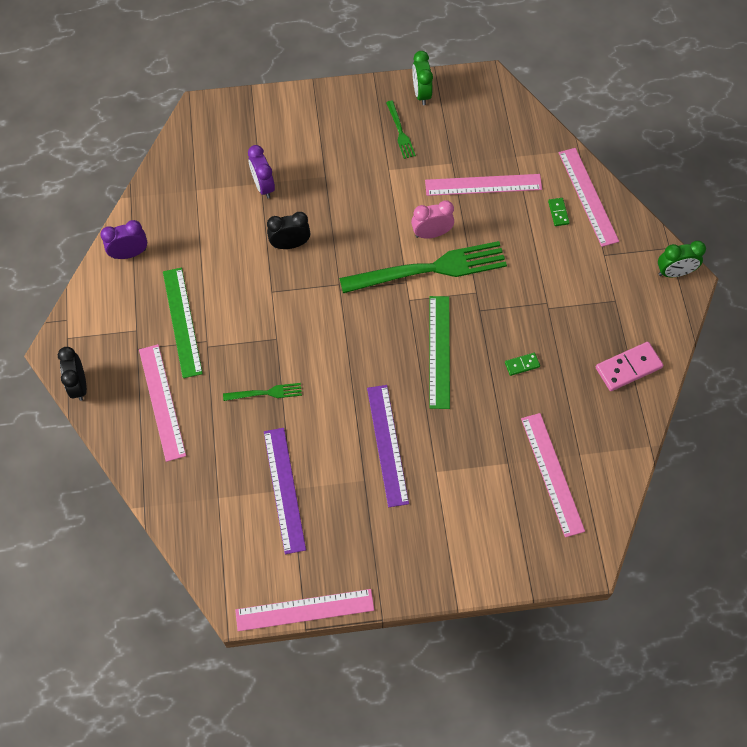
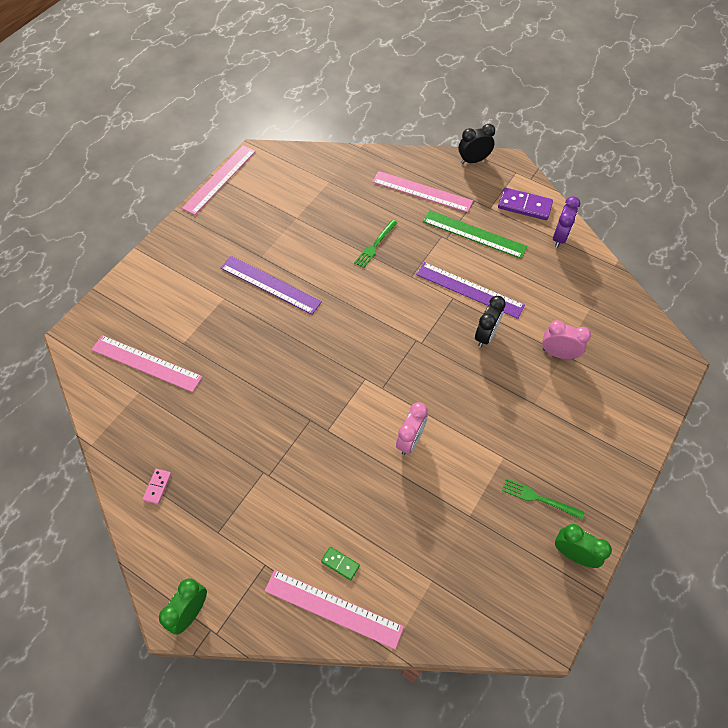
camera: 130 degrees right, 5 degrees down
black clock [58,347,87,401] -> black clock turned 45 degrees counterclockwise [459,124,495,164]
purple clock [248,145,275,198] -> pink clock [542,320,591,359]
purple ruler [264,428,306,554] -> purple ruler moved to [416,262,525,319]
green fork [339,241,507,293] -> none
pink ruler [425,174,542,196] -> none
green ruler [429,296,450,409] -> none
green domino [505,353,540,376] -> none
pink domino [596,342,663,391] -> pink domino [143,469,171,504], size x0.53
none -> purple domino [498,188,553,220]

